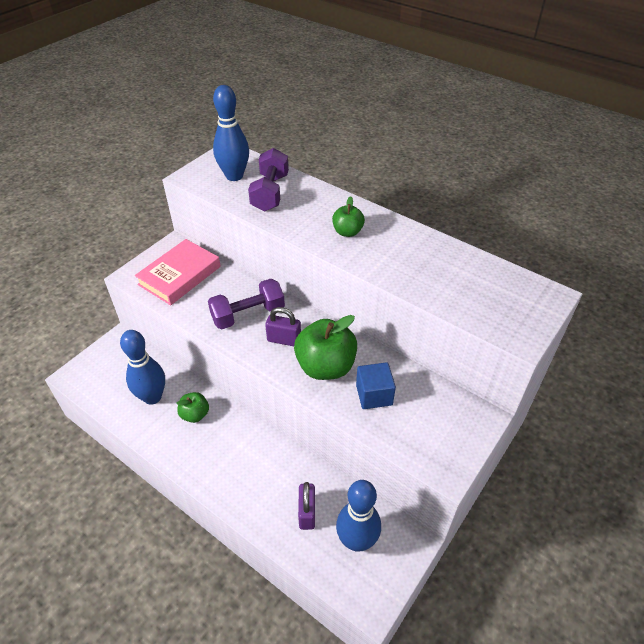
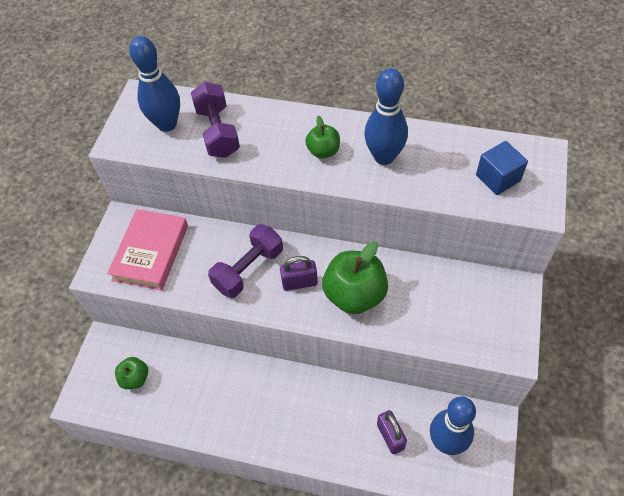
camera: 20 degrees left, 10 degrees up
blue bowling pin [120,330,165,405] -> blue bowling pin moved to [364,68,408,165]
green apple [176,392,209,423] -> green apple moved to [115,357,148,389]
blue cube [356,362,396,409] -> blue cube moved to [476,141,528,195]

